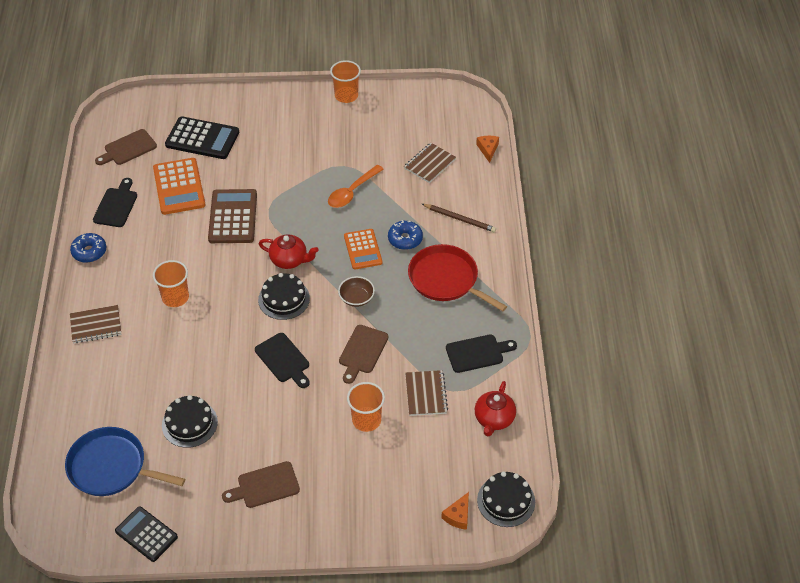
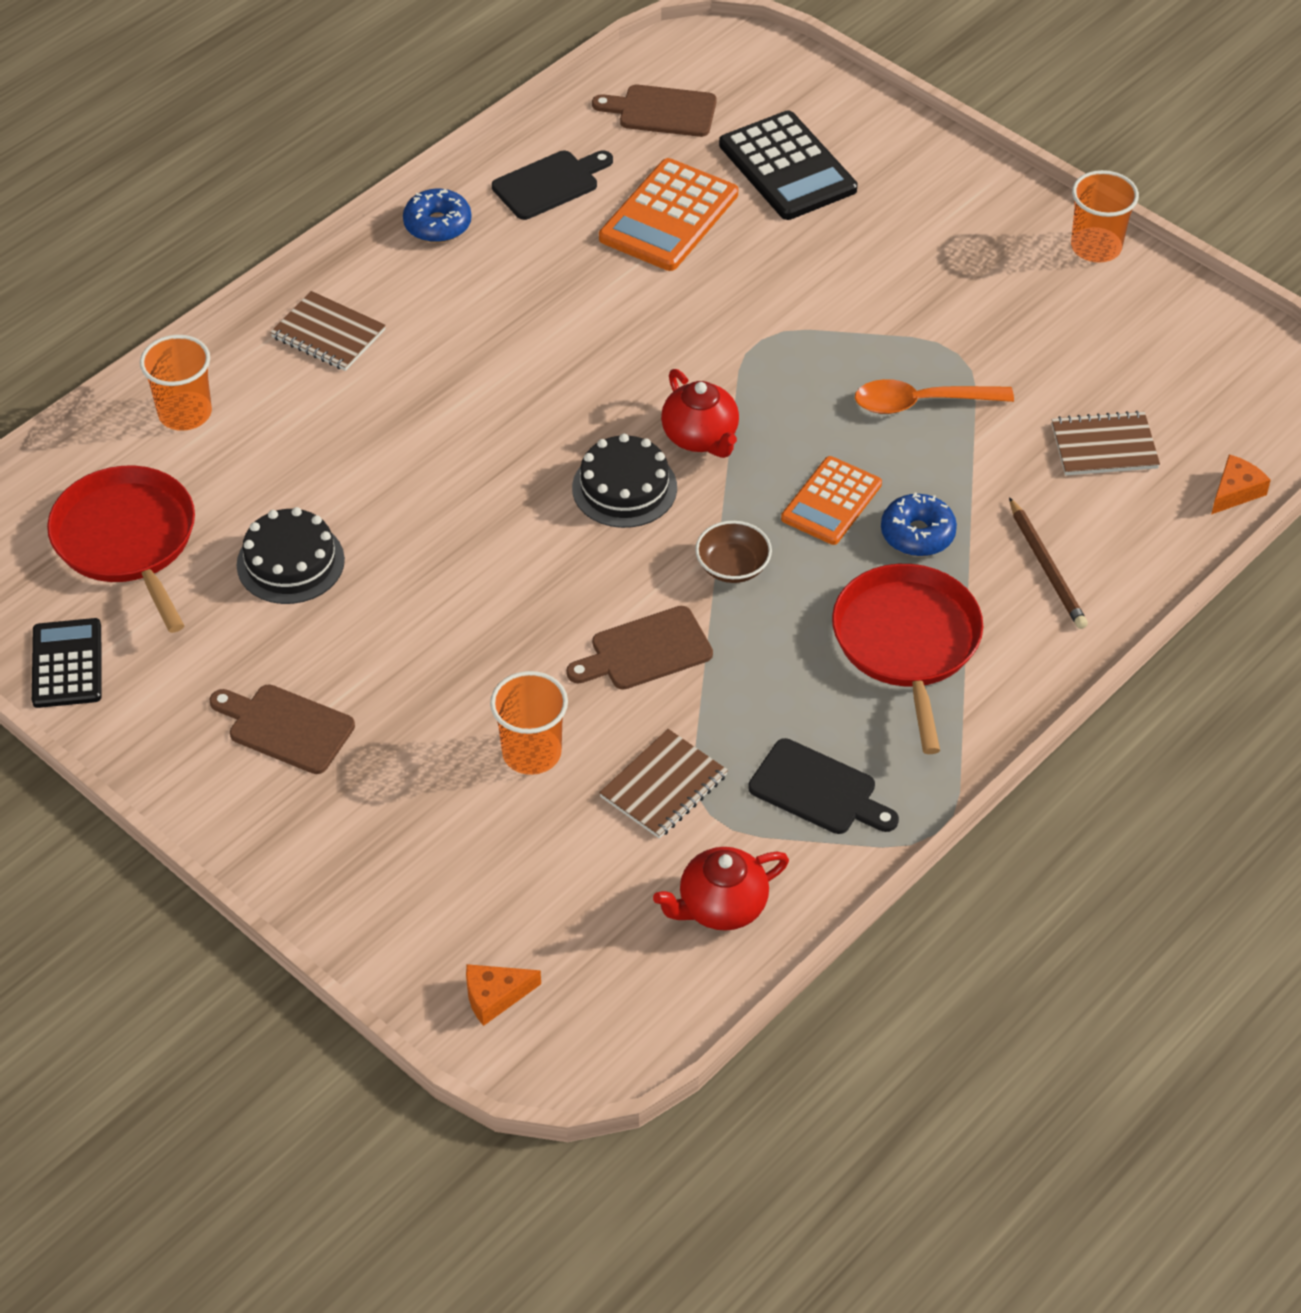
camera: 45 degrees right, 0 degrees up
blue pan [65,427,185,496] -> red pan [47,466,195,633]
orange cup [153,260,189,307] -> orange cup moved to [140,335,212,431]
brown calculator [208,189,257,243] -> none
black cutting board [255,333,310,388] -> none
black cake [477,471,535,527] -> none

